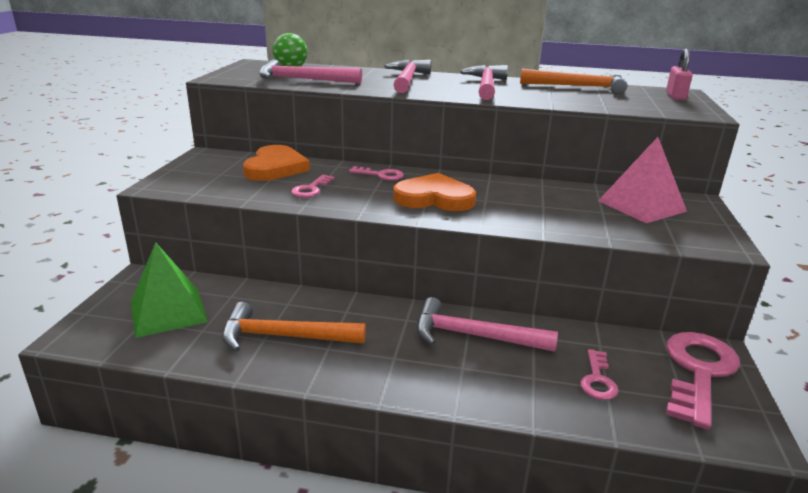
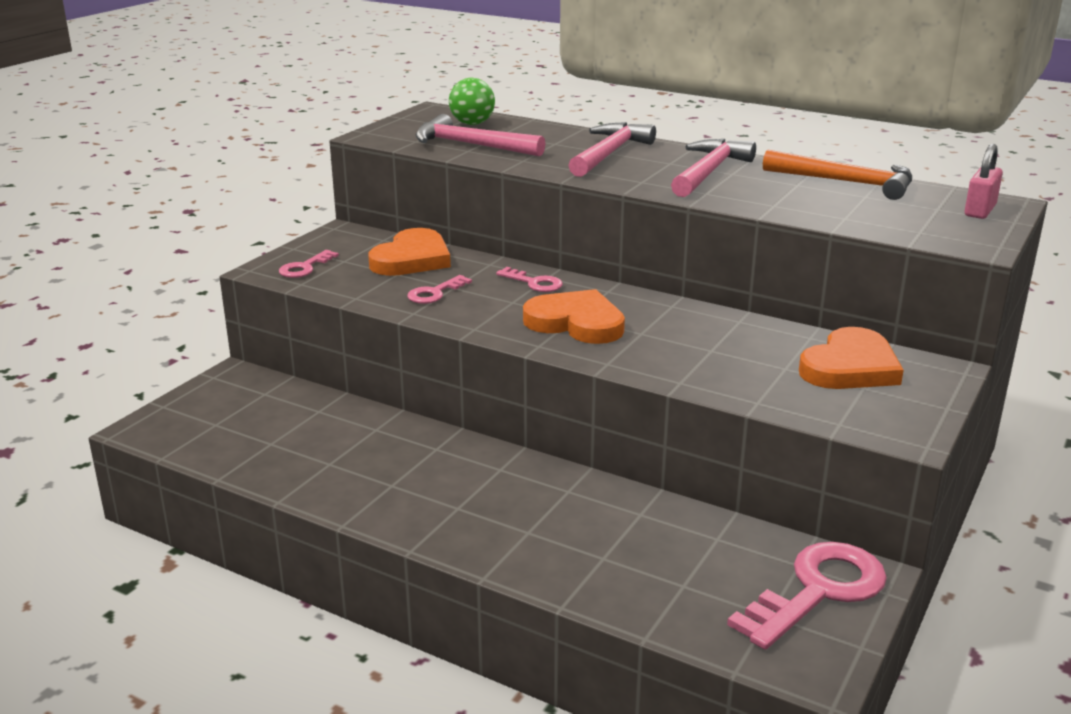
camera: 20 degrees right, 0 degrees up
green pyramid [131,242,208,338] -> none
orange hammer [222,302,366,351] -> none
pink hammer [416,297,558,352] -> none
pink key [580,349,618,400] -> pink key moved to [279,250,339,278]
pink pyramid [598,137,687,223] -> orange heart [799,327,904,389]

